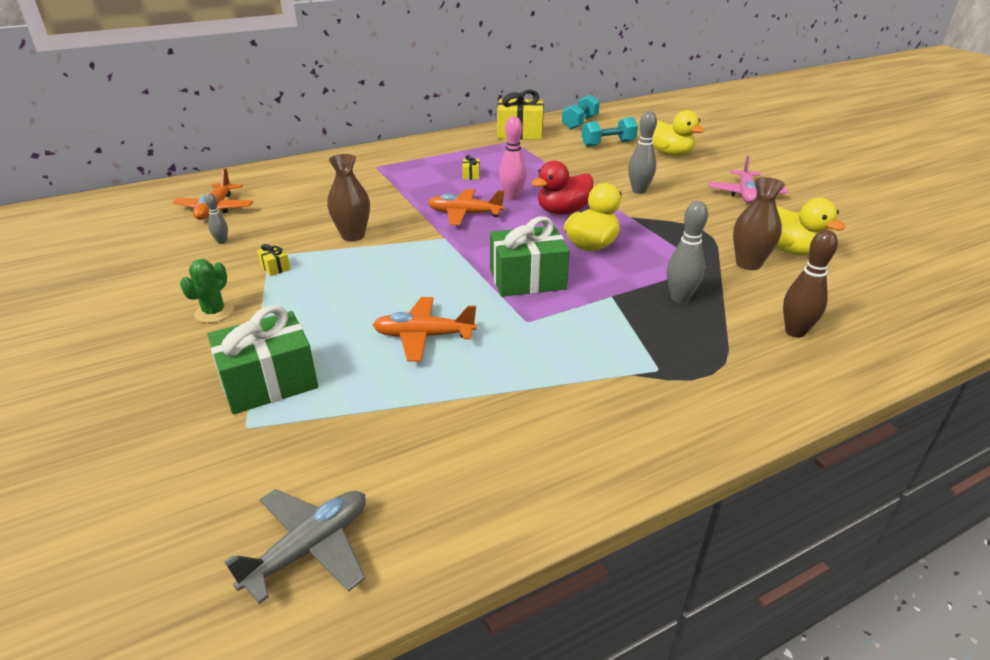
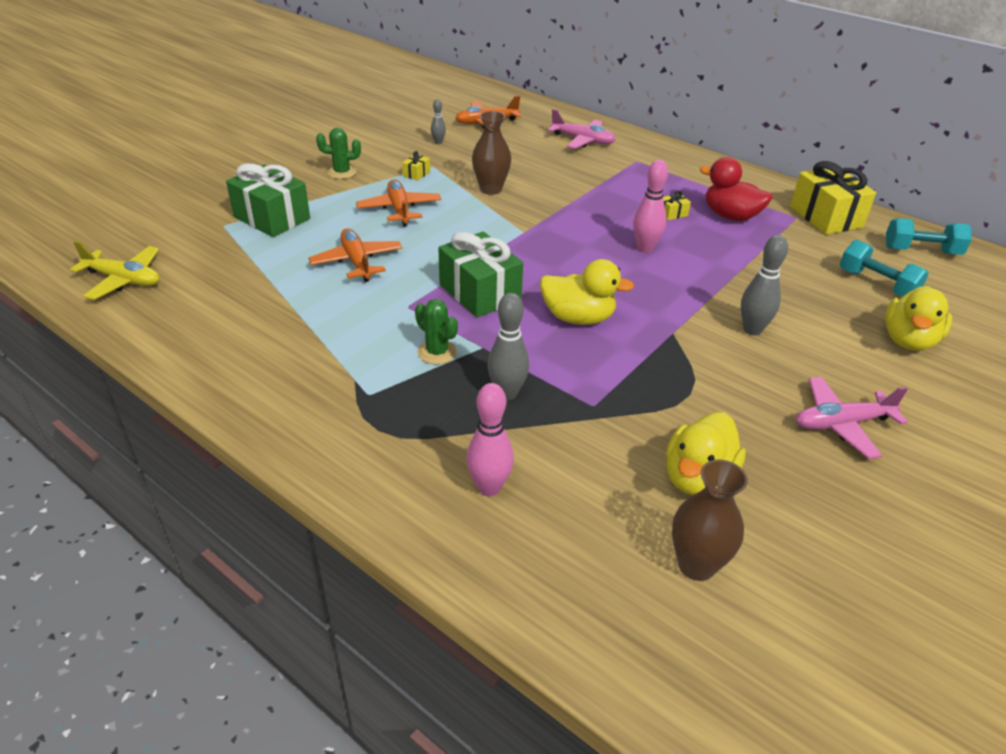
camera: 65 degrees right, 5 degrees up
grey plane [224,489,366,604] -> yellow plane [70,241,160,300]
orange plane [428,189,504,225] -> orange plane moved to [356,179,441,227]
red duck [531,161,593,215] -> red duck moved to [700,157,772,221]
brown vase [733,177,785,270] -> brown vase moved to [672,460,748,581]
brown bowling pin [783,230,838,338] -> pink bowling pin [466,383,514,496]
none -> green cactus [415,299,458,365]
none -> pink plane [548,109,616,149]

